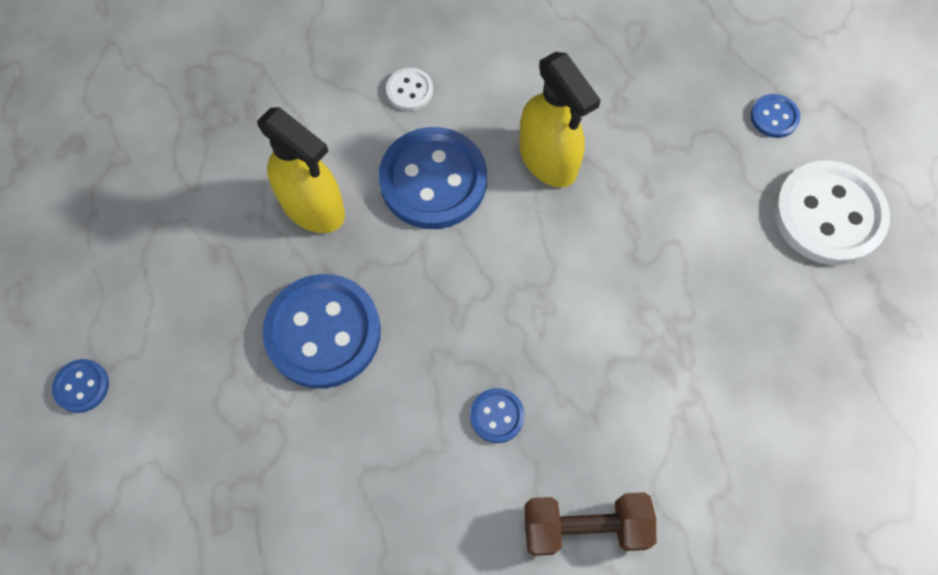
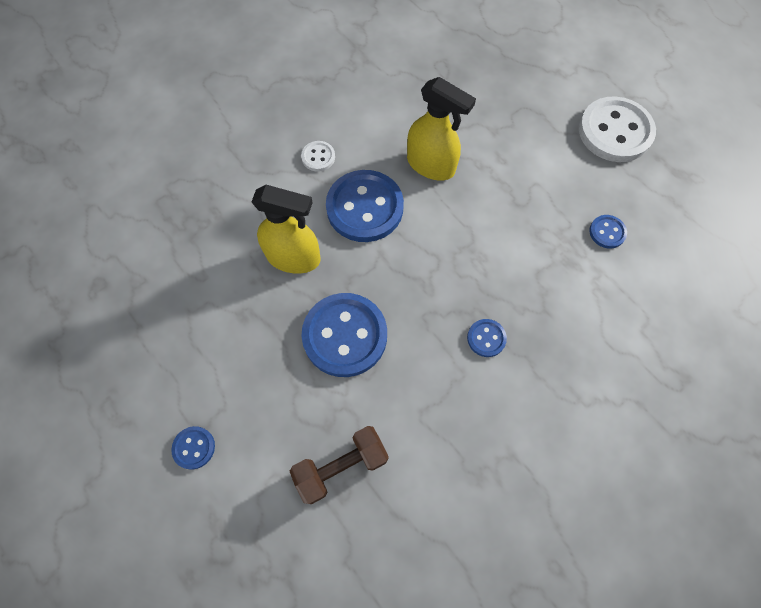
camera: 25 degrees left, 0 degrees up
brown dumbbell [525,492,656,556] -> brown dumbbell moved to [290,426,389,504]
blue button [751,94,800,138] -> blue button moved to [589,215,627,249]

